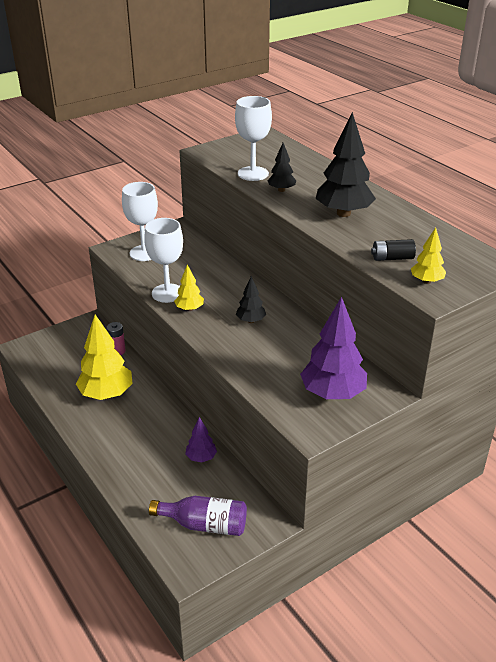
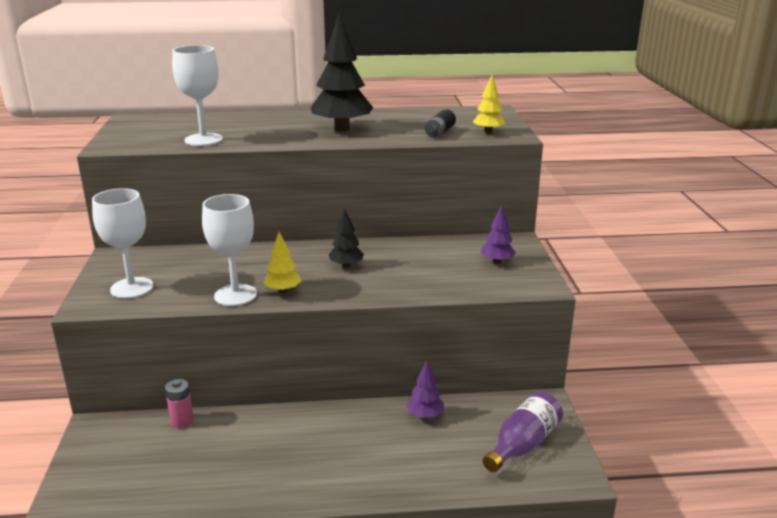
camera: 60 degrees left, 10 degrees down
yellow tree [76,314,133,400] -> none
black tree [267,143,296,192] -> none
purple tree [300,296,367,399] -> purple tree [481,205,516,264], size x0.51

